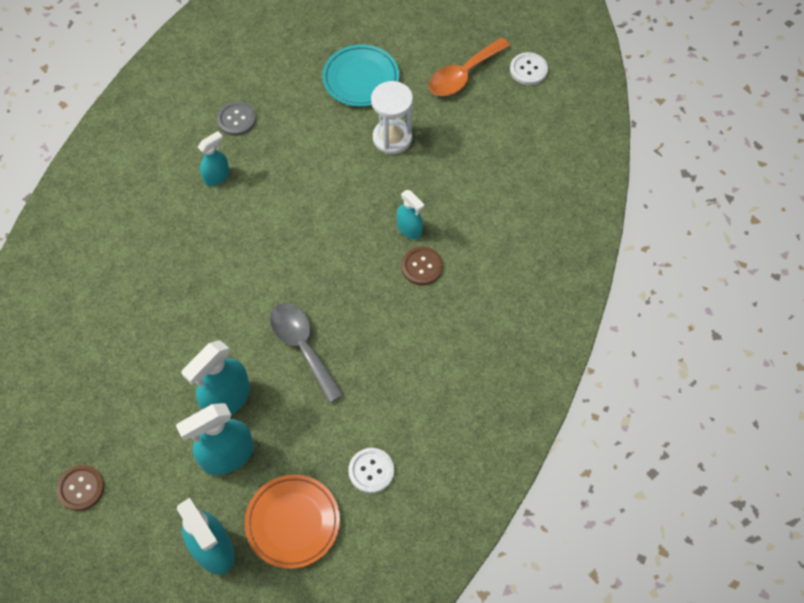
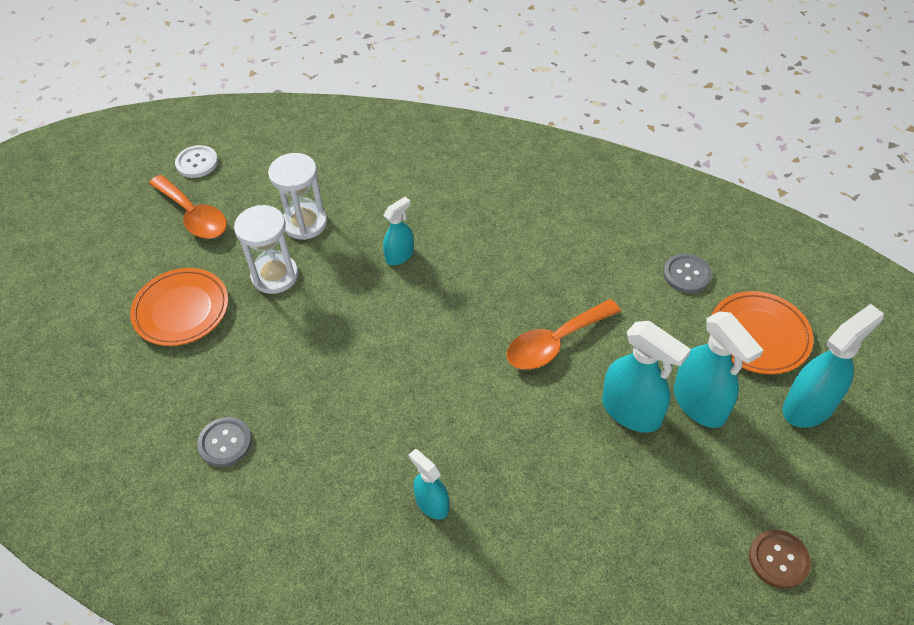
camera: 90 degrees left, 10 degrees down
turquoise spray bottle [198,131,230,186] -> turquoise spray bottle moved to [408,449,449,519]
grey spoon [270,303,344,403] -> orange spoon [507,299,621,370]
turquoise plate [322,44,399,107] -> orange plate [130,268,228,346]
white button [348,448,394,493] -> grey button [663,253,712,293]
brown button [401,247,443,285] -> none
none -> white hourglass [268,153,327,240]

